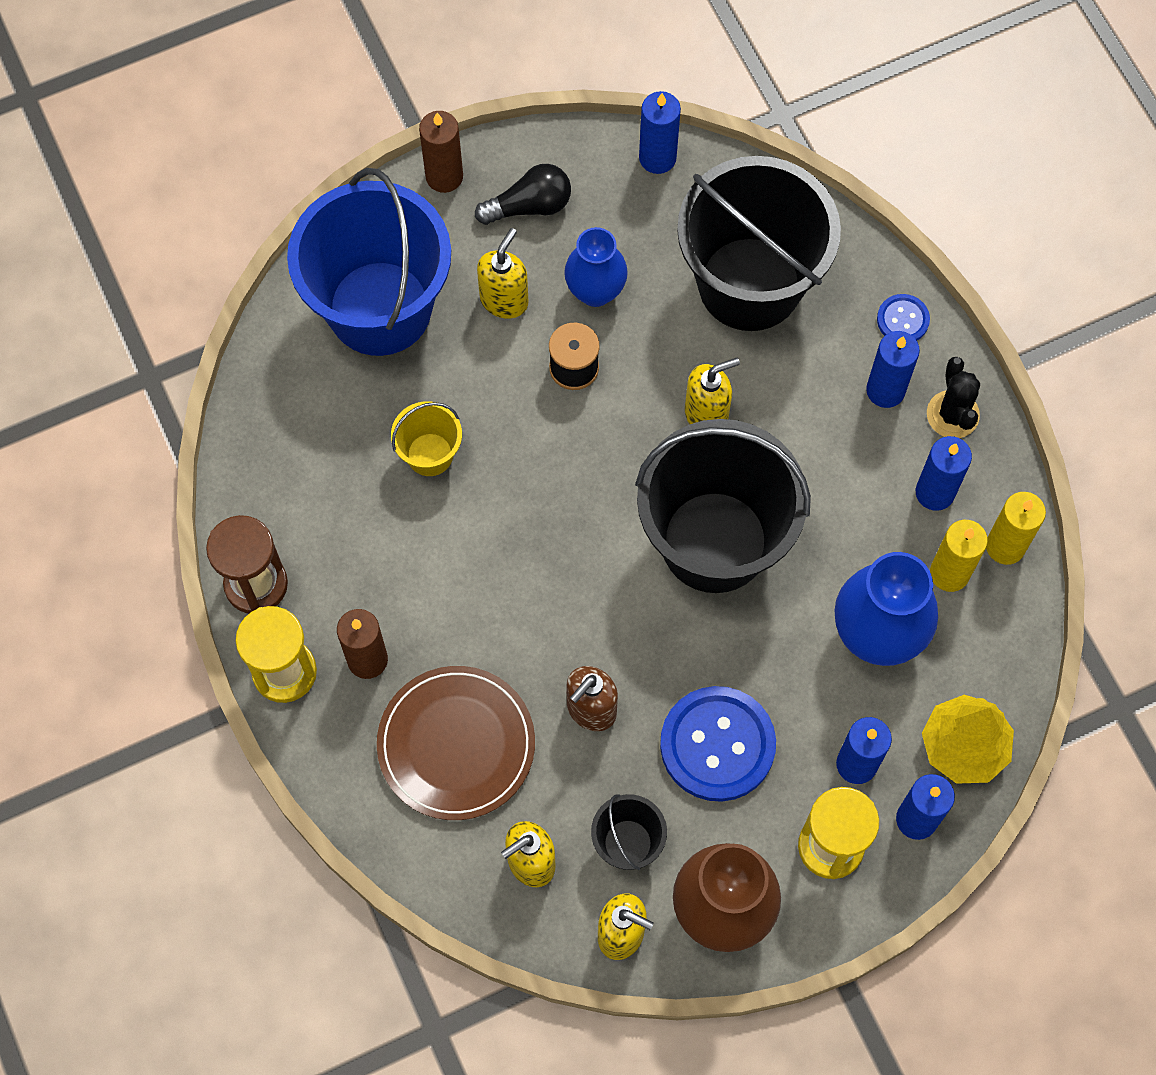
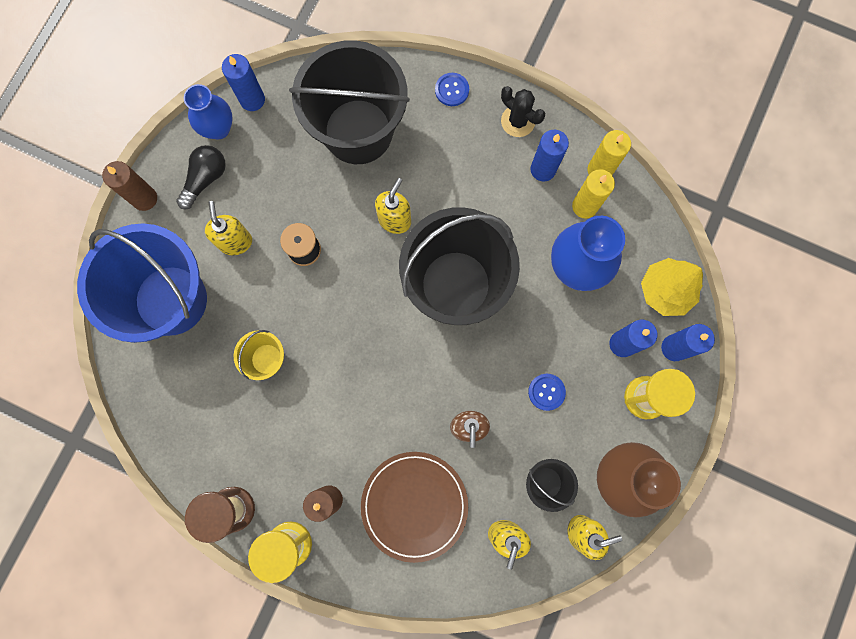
camera: 40 degrees left, 10 degrees up
blue vase [564,227,628,307] -> blue vase moved to [184,84,233,140]
blue button [660,686,776,802] -> blue button [528,374,566,411], size x0.49
blue candle [866,331,920,408] -> none

